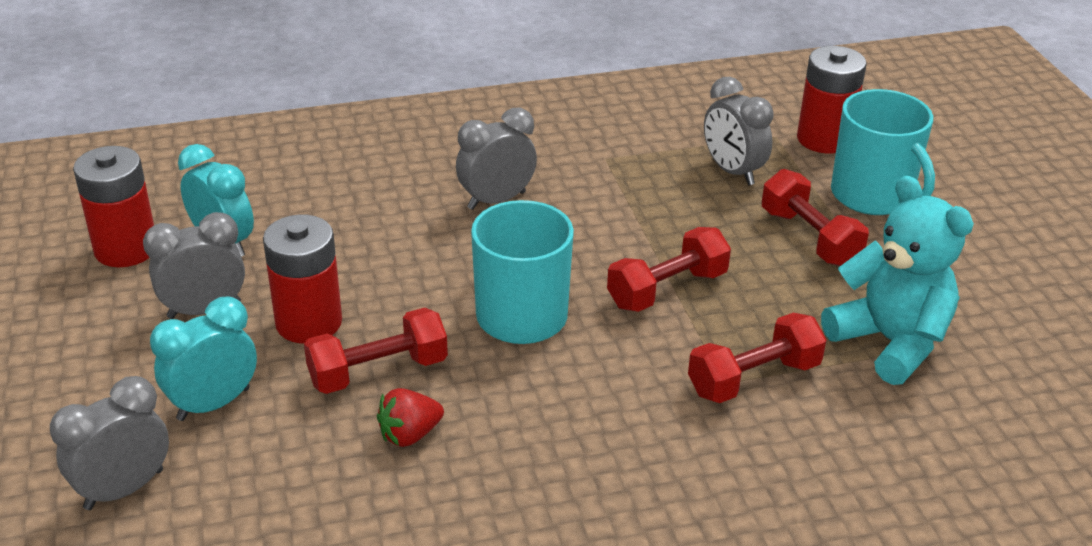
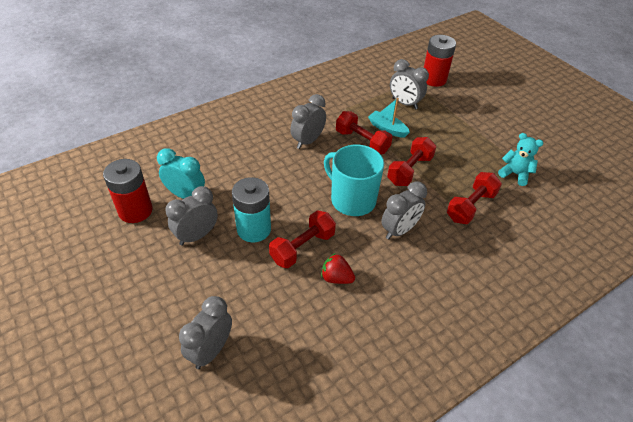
camera: 20 degrees left, 10 degrees up
turquoise clock [150,296,257,421] -> none
red battery [263,215,342,343] -> turquoise battery [232,177,271,242]
red strawberry [377,388,444,447] -> red strawberry turned 75 degrees clockwise [321,253,355,284]
red dumbbell [762,169,869,266] -> red dumbbell moved to [336,111,392,154]
turquoise teddy bear [821,176,974,385] -> turquoise teddy bear [498,133,544,186], size x0.57
turquoise mug [831,89,935,215] -> none
none -> turquoise boat [368,98,410,138]
none -> grey clock [381,182,427,240]

